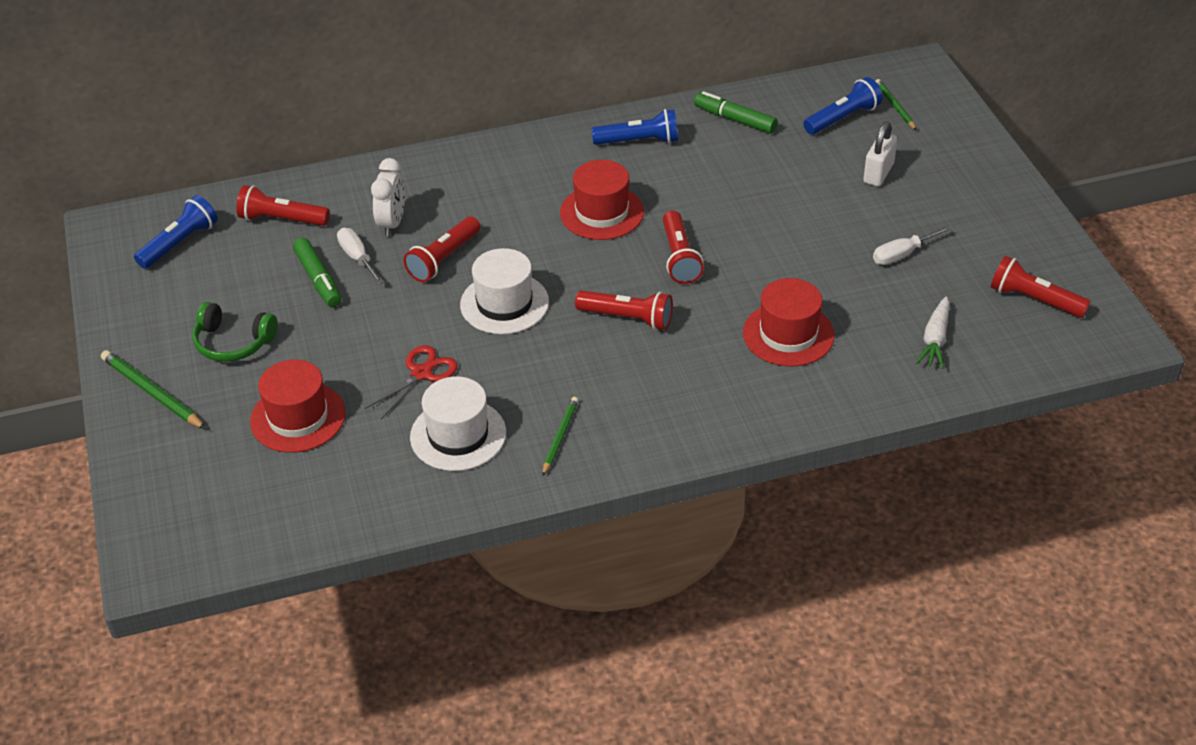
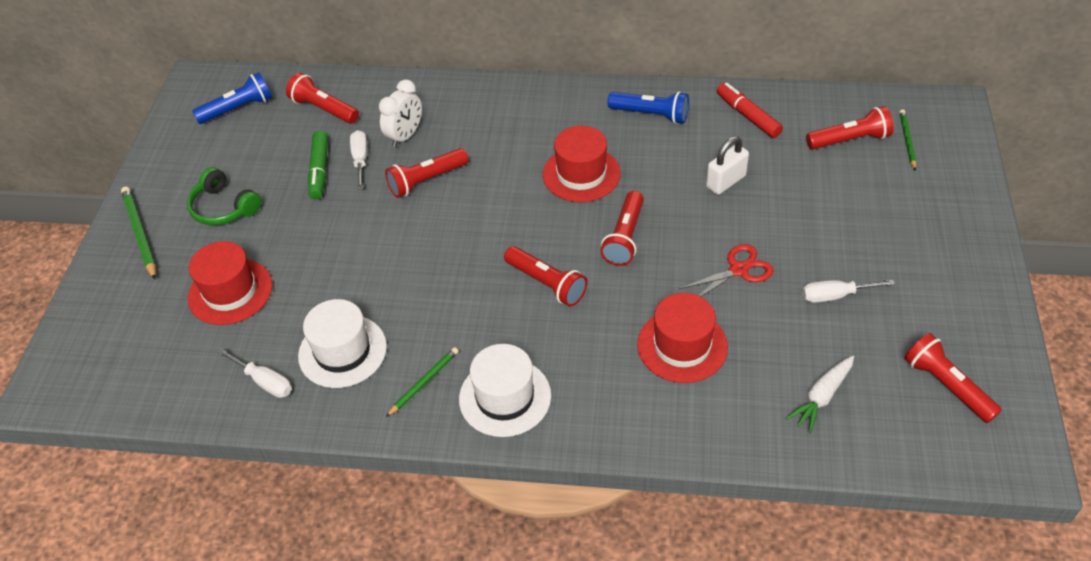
camera: 25 degrees right, 5 degrees up
red scissors [365,345,458,419] -> red scissors moved to [679,244,774,297]
white hat [460,248,549,334] -> white hat moved to [459,344,551,437]
green marker [694,91,778,134] -> red marker [717,83,783,138]
blue flashlight [803,77,882,135] -> red flashlight [806,106,894,149]
white padlock [863,121,897,187] -> white padlock moved to [706,136,749,195]
none -> white screwdriver [217,348,292,398]

